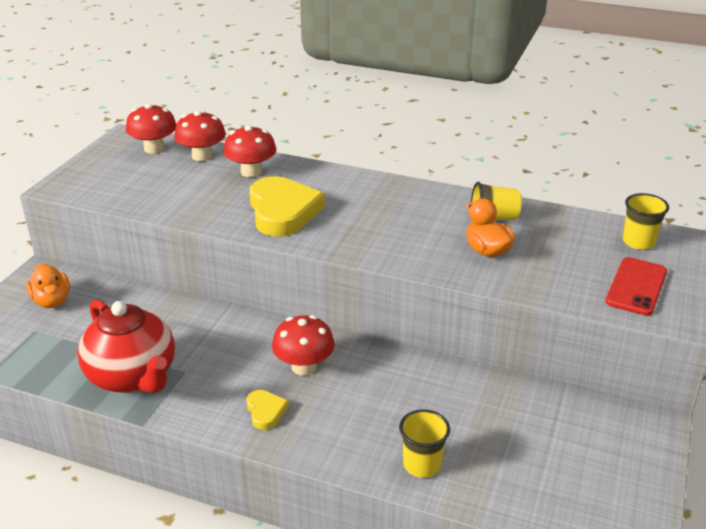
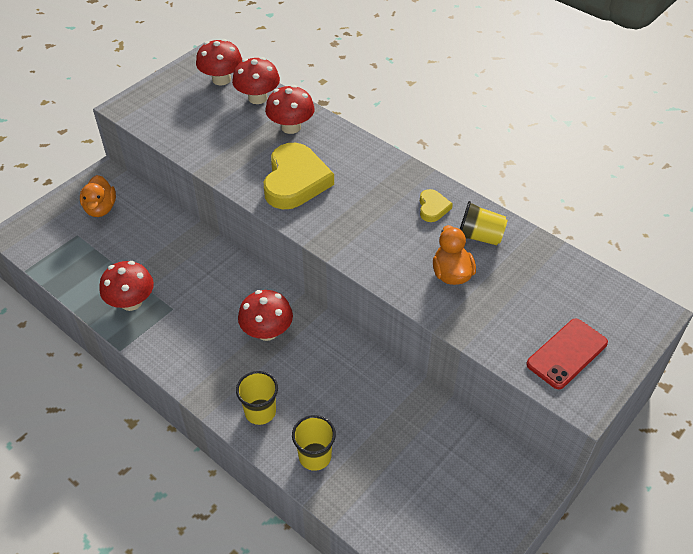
camera: 20 degrees right, 15 degrees up
red teapot [78,299,175,393] -> red mushroom [99,261,154,311]
yellow heart [247,390,289,430] -> yellow heart moved to [420,189,453,222]
yellow cup [623,193,669,250] -> yellow cup moved to [236,371,278,425]

